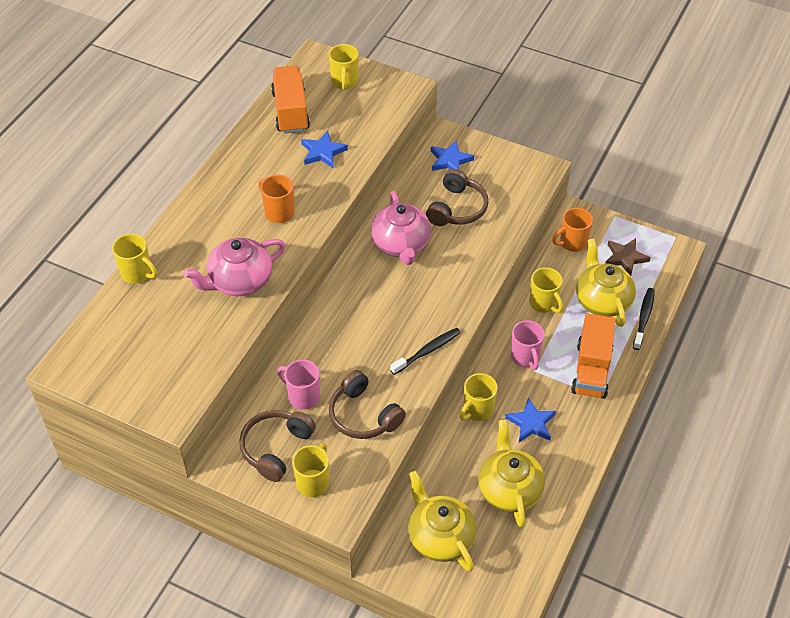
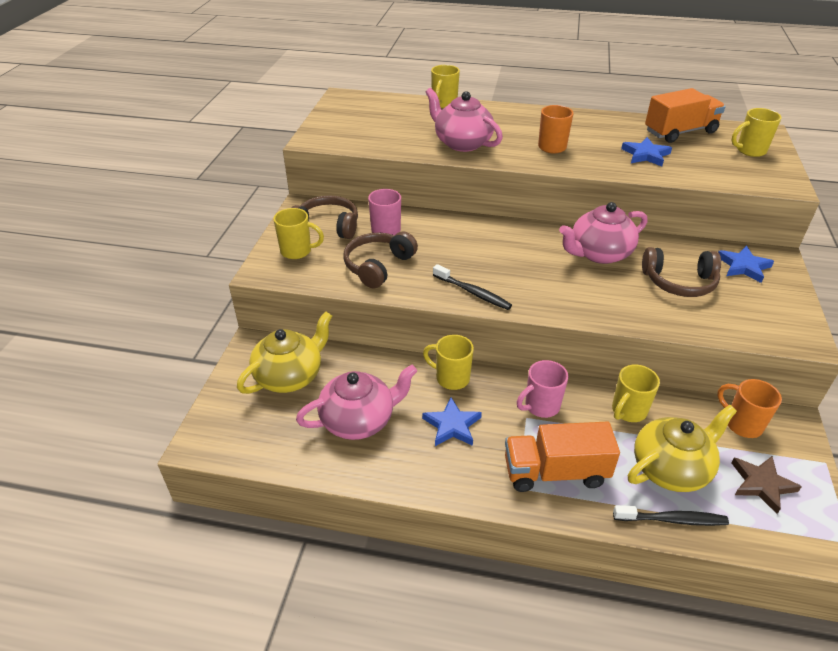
camera: 75 degrees right, 10 degrees down
yellow teapot [478,420,545,528] -> pink teapot [296,365,417,440]

